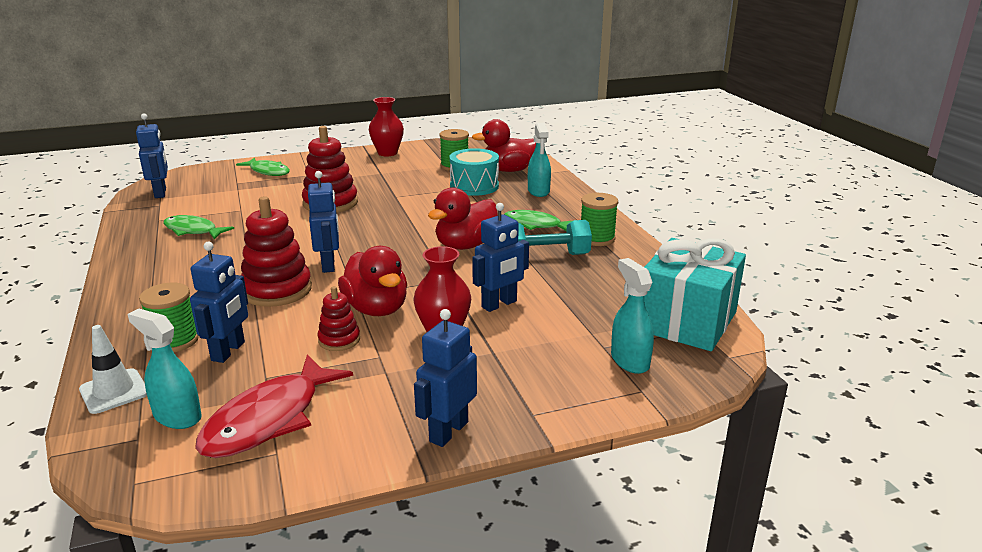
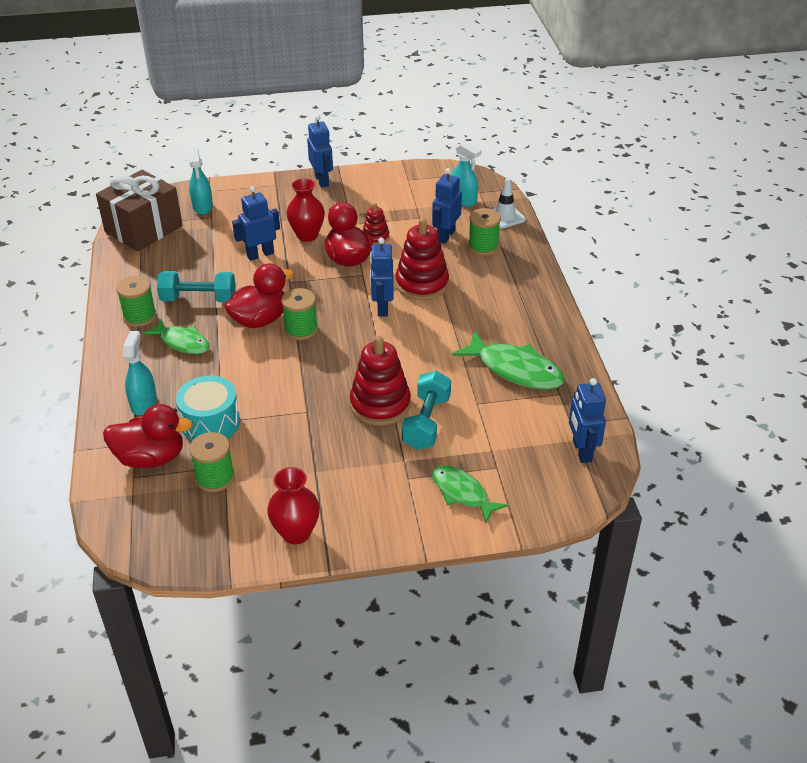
camera: 170 degrees left, 15 degrees up
green fish [163,215,234,240] -> green fish [452,331,565,390], size x1.52
red fish [195,355,353,458] -> none
blue robot [414,309,477,447] -> blue robot turned 60 degrees counterclockwise [307,115,333,188]
turquoise gift [644,238,746,351] -> brown gift [96,170,183,251]
none -> green spool [281,288,318,340]
none -> turquoise dumbbell [402,371,451,450]

